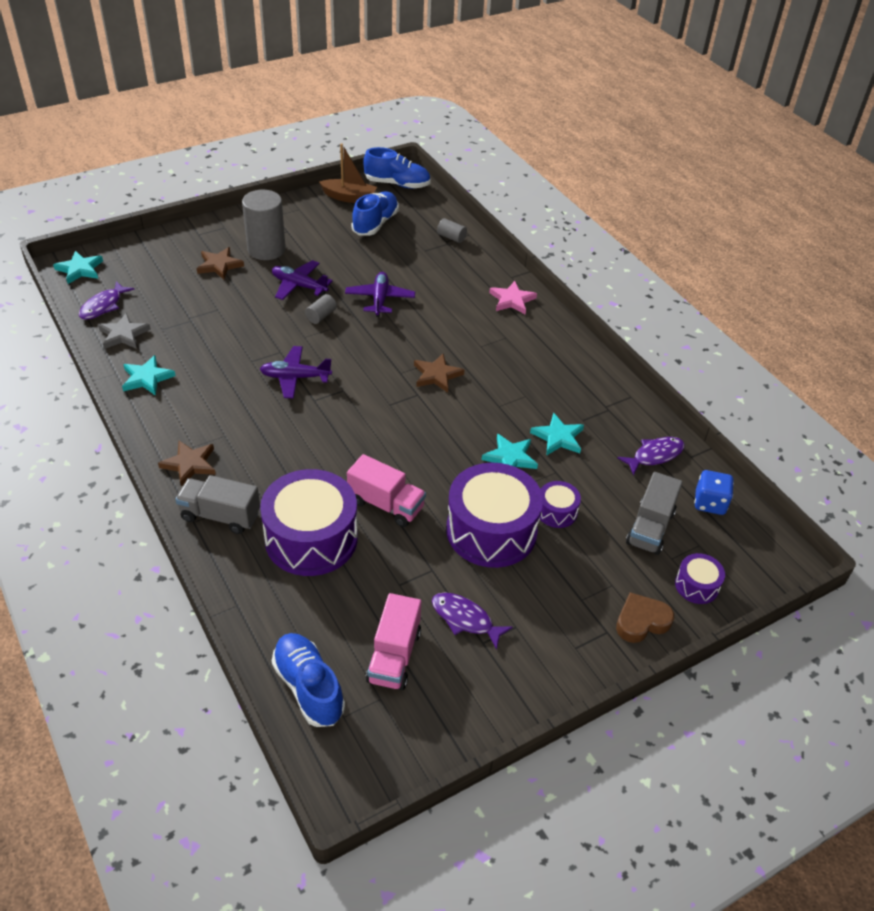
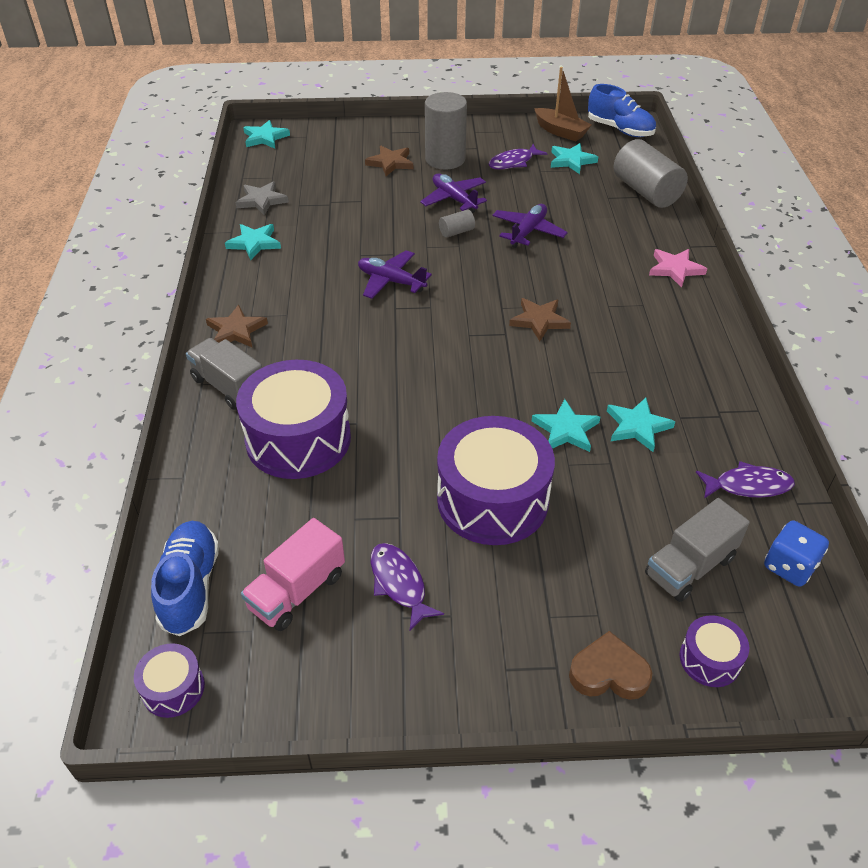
camera: 30 degrees right, 0 degrees up
purple fish [79,281,135,320] -> purple fish moved to [488,144,547,169]
pink truck [347,454,426,527] -> none
blue shoe [352,191,399,236] -> turquoise star [551,143,598,174]
grey cylinder [437,218,467,243] -> grey cylinder [614,139,688,208], size x2.20
purple drum [540,481,581,528] -> purple drum moved to [134,643,205,718]

